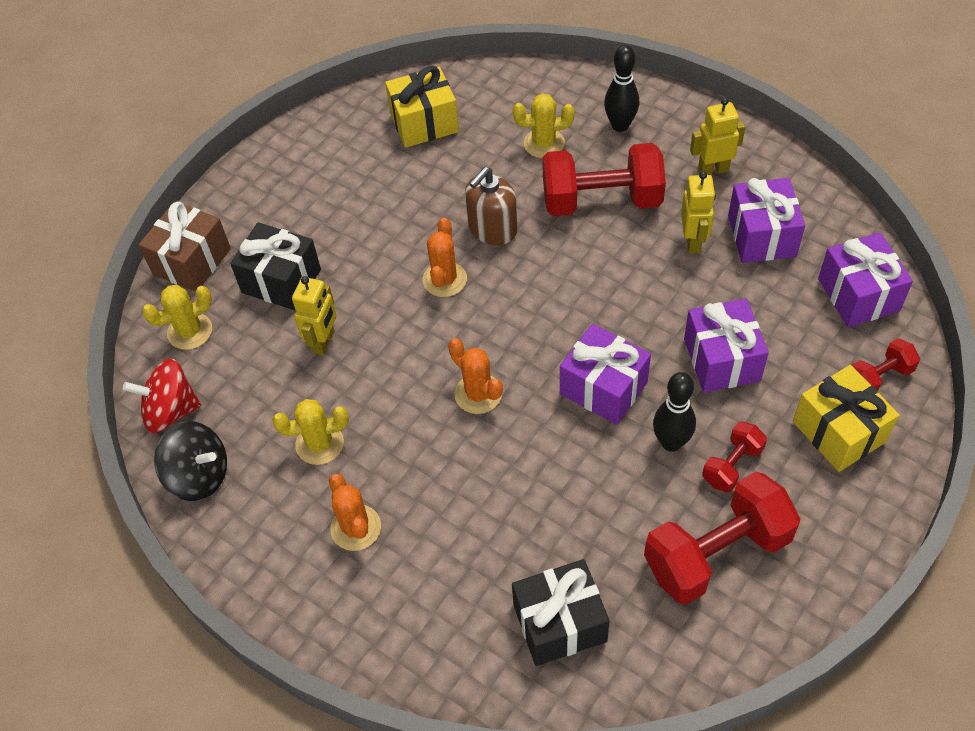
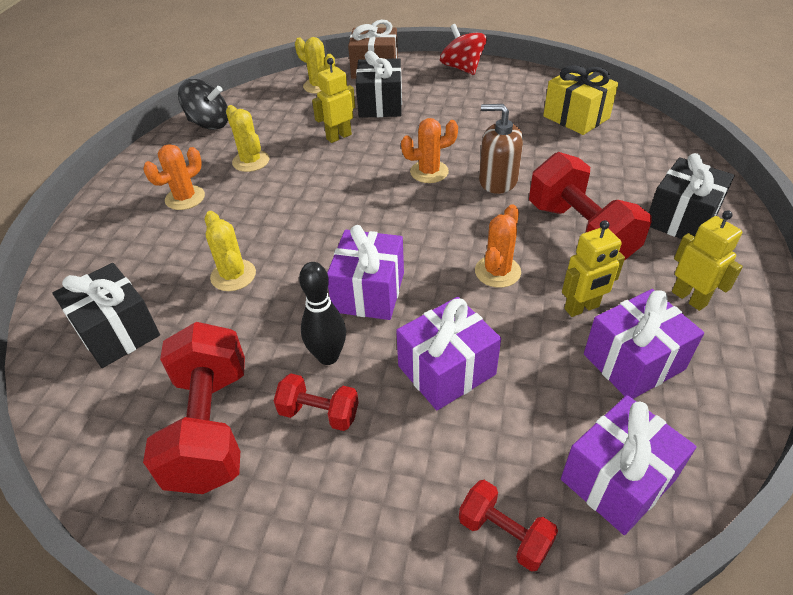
camera: 65 degrees right, 10 degrees down
red spinning top [123,358,201,433] -> red spinning top moved to [440,24,487,75]
black spinning top [154,421,227,501] -> black spinning top turned 75 degrees counterclockwise [178,79,228,130]
yellow robot [292,276,337,355] -> yellow robot turned 150 degrees clockwise [312,58,355,143]
orange cactus [448,338,503,414] -> orange cactus moved to [475,204,521,288]
yellow cactus [513,93,575,158] -> yellow cactus moved to [205,211,256,291]
black bowling pin [604,45,639,132] -> black gift [649,153,735,239]
red dumbbell [644,472,800,605] -> red dumbbell turned 45 degrees clockwise [143,322,245,494]
yellow gift [793,365,899,472] -> none

